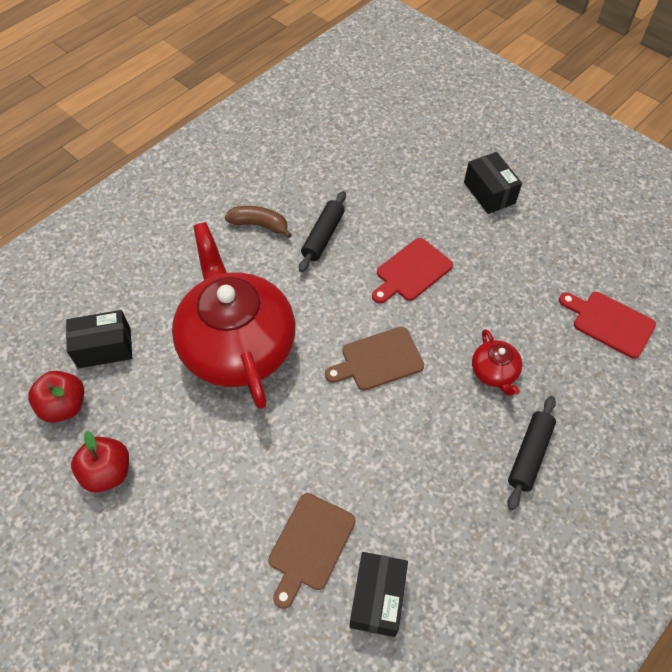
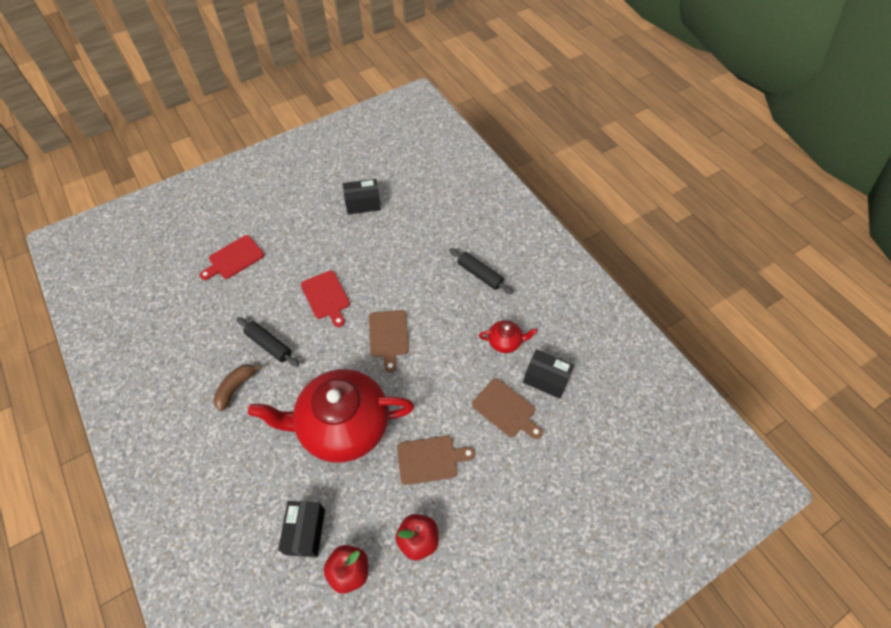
camera: 75 degrees left, 0 degrees up
black box [464,152,522,214] -> black box moved to [343,179,381,215]
red teapot [472,329,522,396] -> red teapot moved to [479,320,538,353]
red cutting board [559,292,656,359] -> red cutting board moved to [199,235,264,280]
none -> brown cutting board [397,436,475,485]

